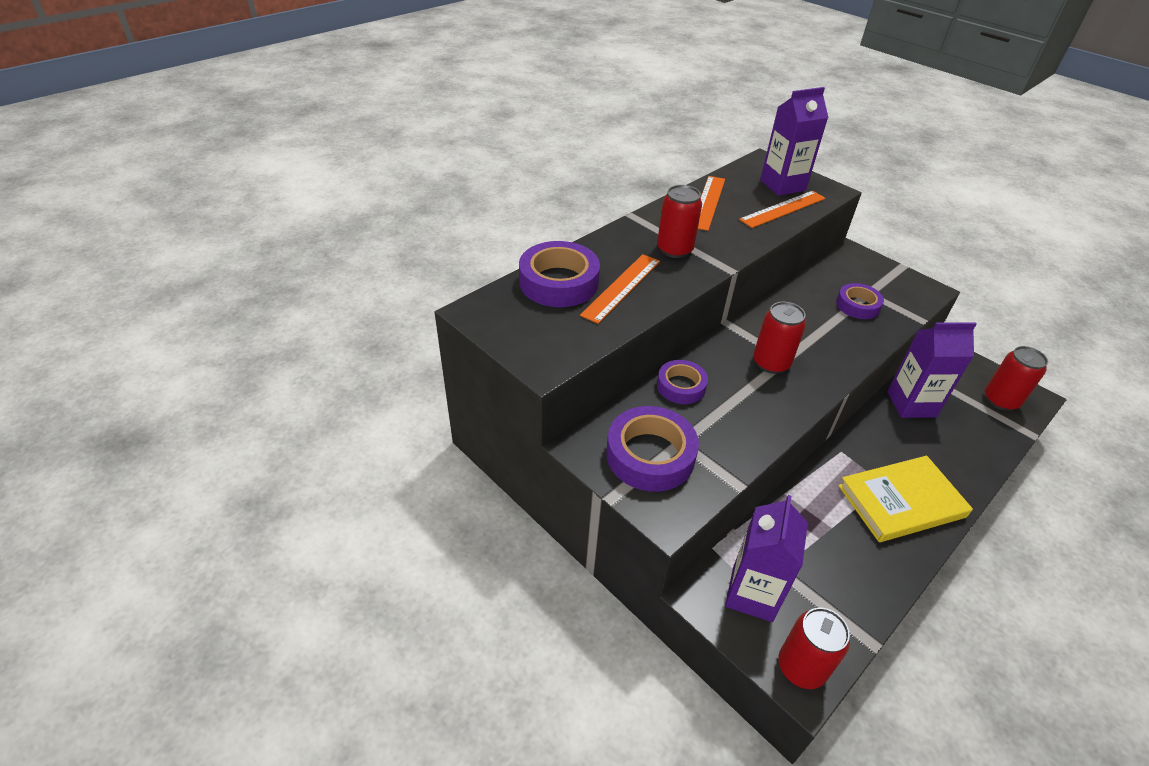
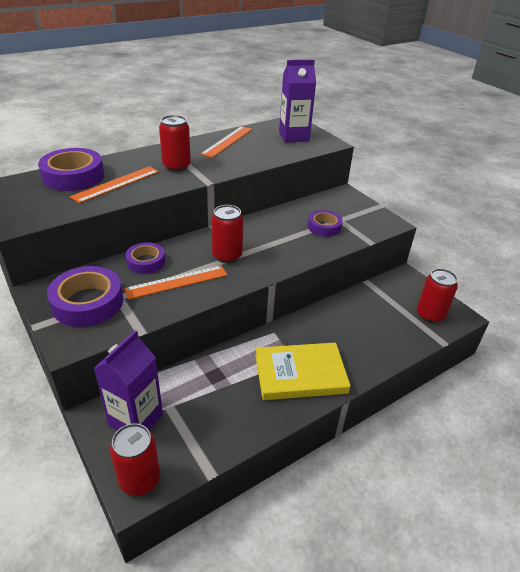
camera: 10 degrees right, 5 degrees down
orange ruler [739,191,826,228] -> orange ruler moved to [124,265,227,300]
purple carton [887,322,976,418] -> none

